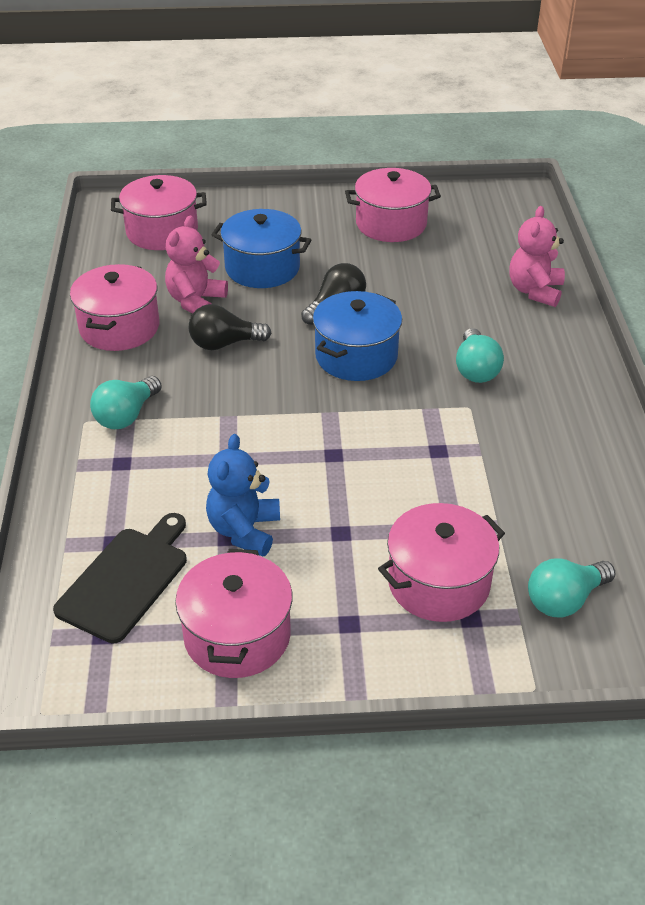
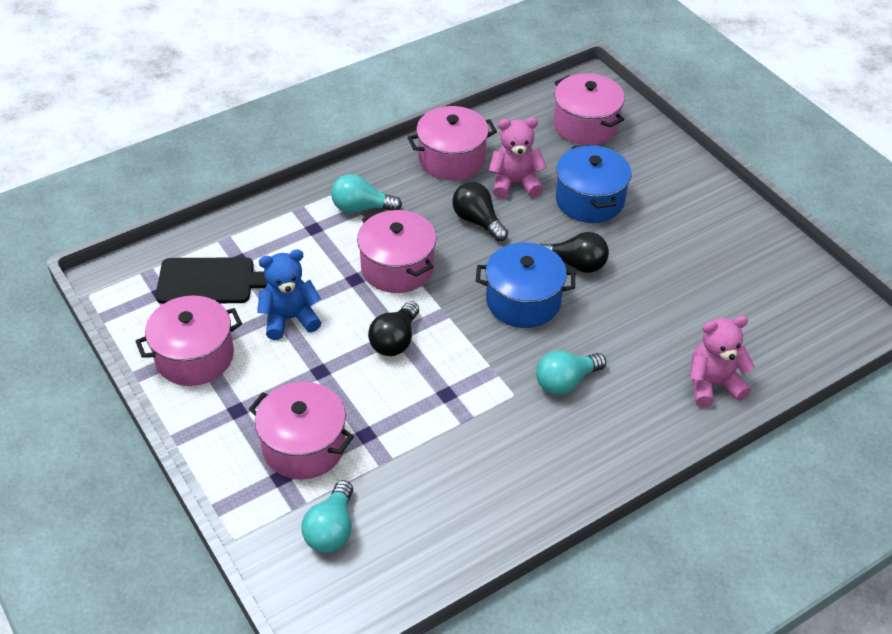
camera: 60 degrees right, 5 degrees up
pink pot [345,168,441,242] -> pink pot moved to [357,210,436,293]
turquoise light bulb [528,559,615,618] -> turquoise light bulb turned 105 degrees counterclockwise [302,480,353,553]
none -> black light bulb [368,301,419,356]

